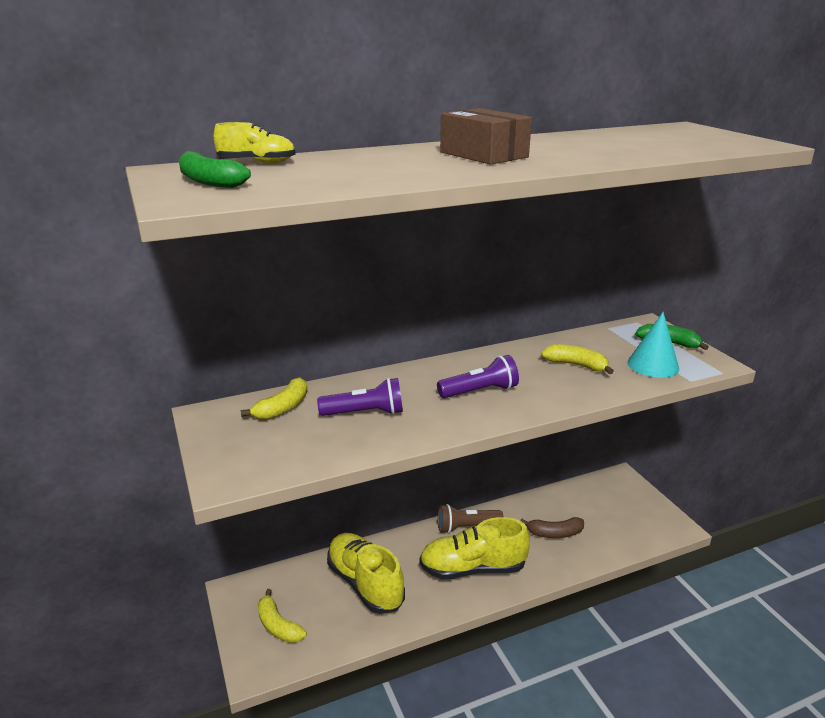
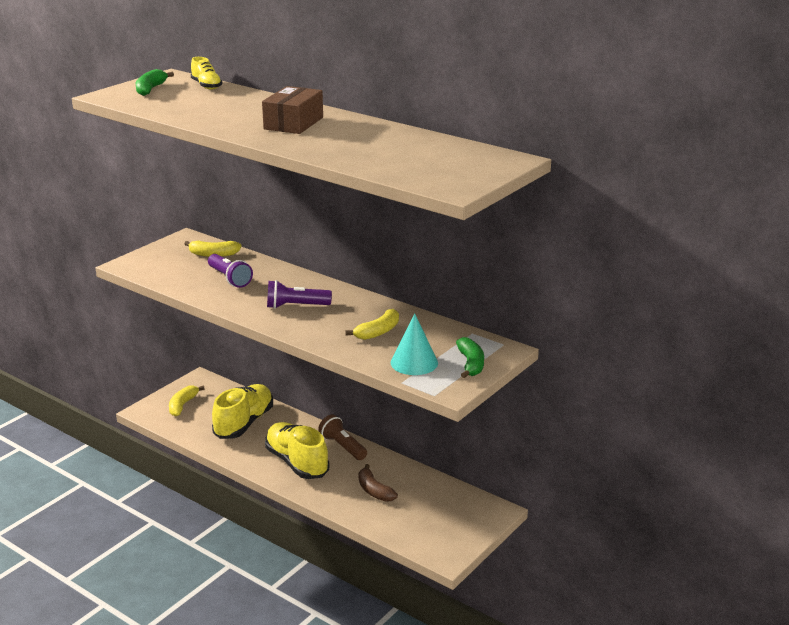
camera: 60 degrees right, 0 degrees up
purple flashlight [437,355,519,398] -> purple flashlight turned 135 degrees clockwise [267,280,332,309]
yellow banana [541,344,614,374] -> yellow banana turned 45 degrees clockwise [345,309,399,340]

